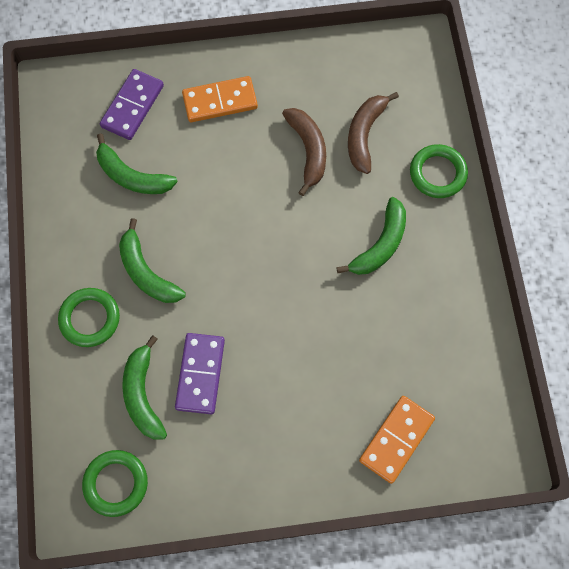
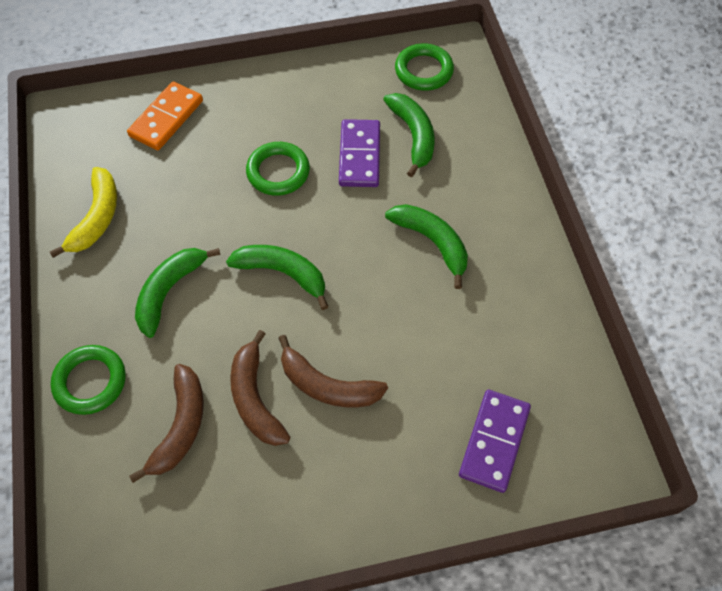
camera: 175 degrees right, 10 degrees down
green ring [58,288,120,347] -> green ring moved to [246,142,310,196]
green banana [96,133,178,194] -> green banana moved to [226,245,329,310]
orange domino [182,76,258,122] -> none
none -> yellow banana [50,167,117,258]
none -> brown banana [278,335,388,407]

